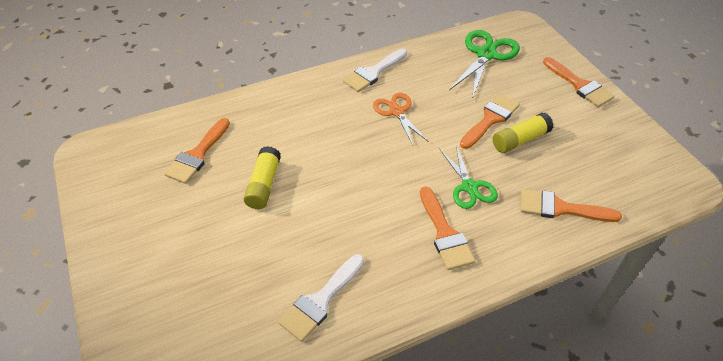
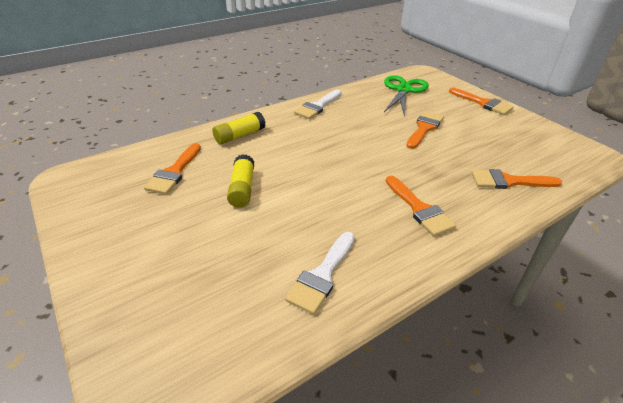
camera: 10 degrees left, 10 degrees down
orange scissors [373,93,429,145] -> none
green scissors [440,145,498,209] -> none
yellow glue stick [493,113,553,153] -> yellow glue stick moved to [212,112,266,144]

